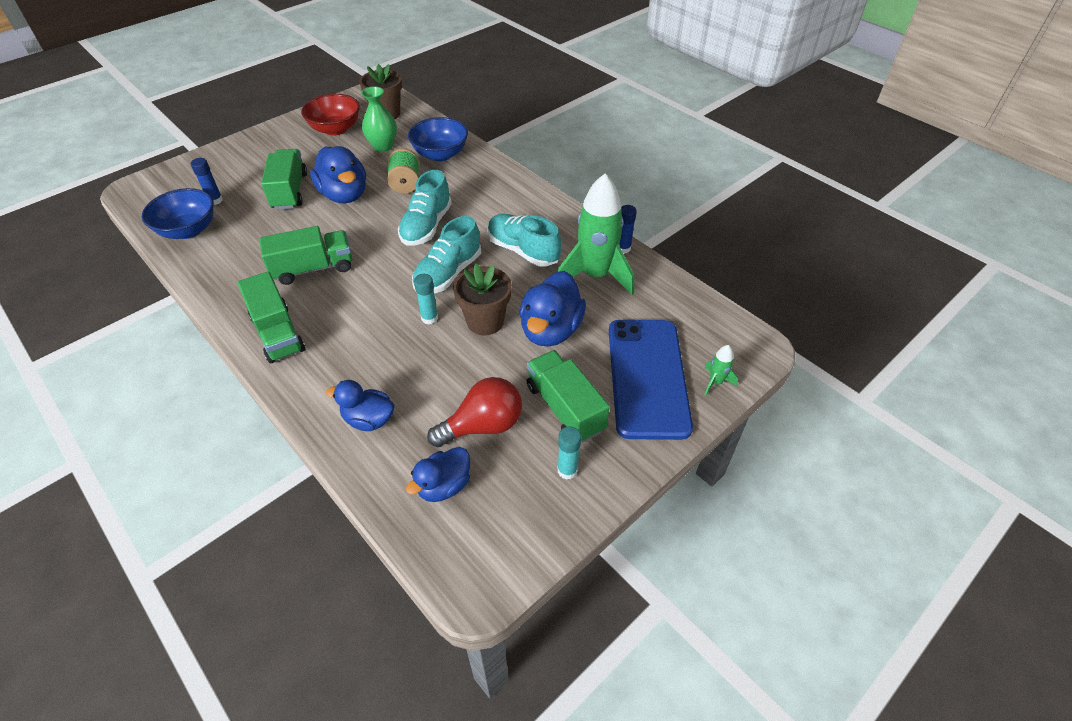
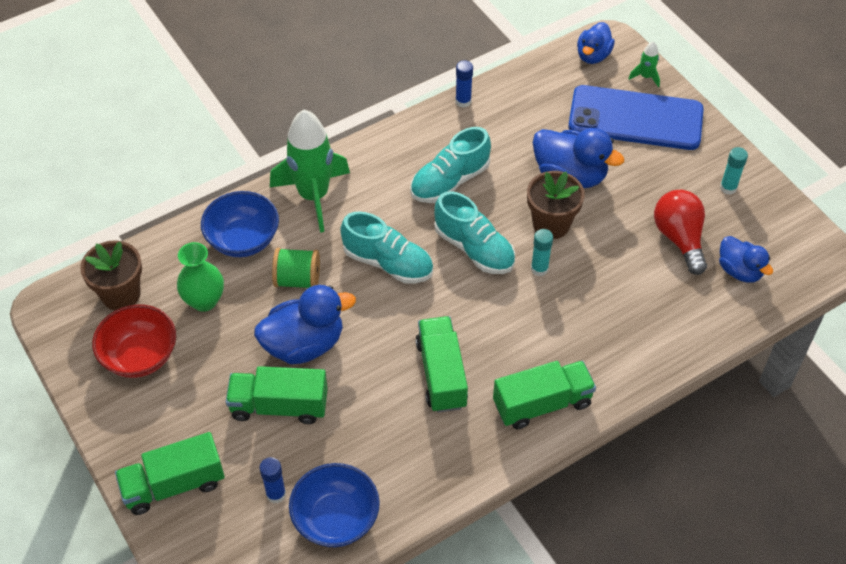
camera: 80 degrees left, 5 degrees up
blue duck [326,380,395,431] -> blue duck moved to [577,22,615,64]
green truck [527,350,610,443] -> green truck moved to [115,432,225,515]
green rocket [558,174,634,295] -> green rocket moved to [270,110,350,233]

